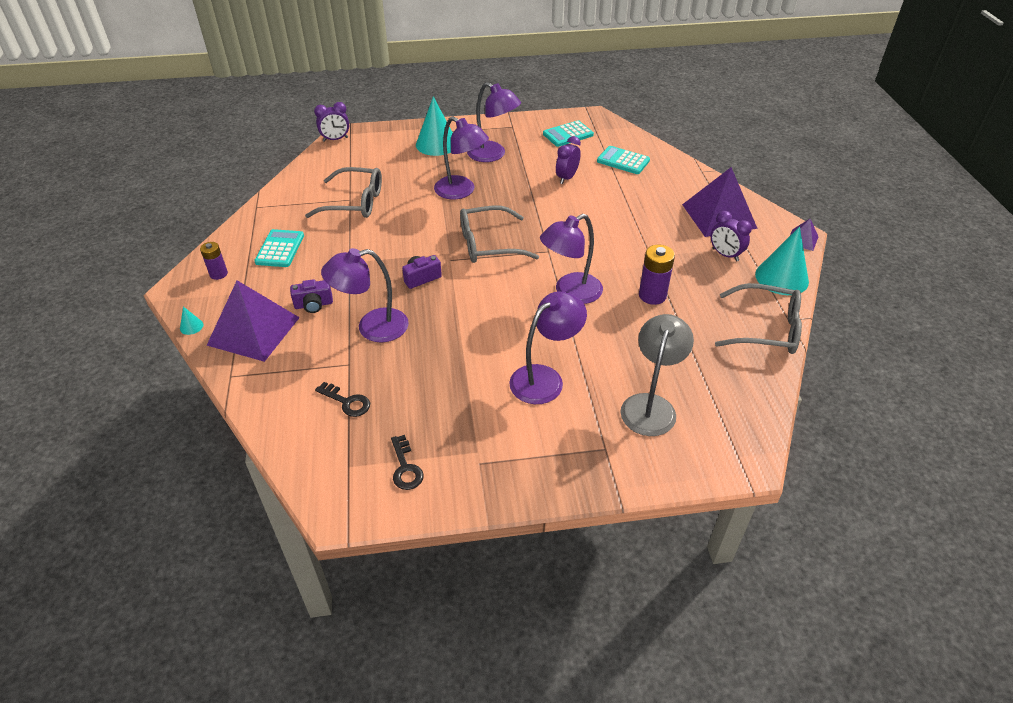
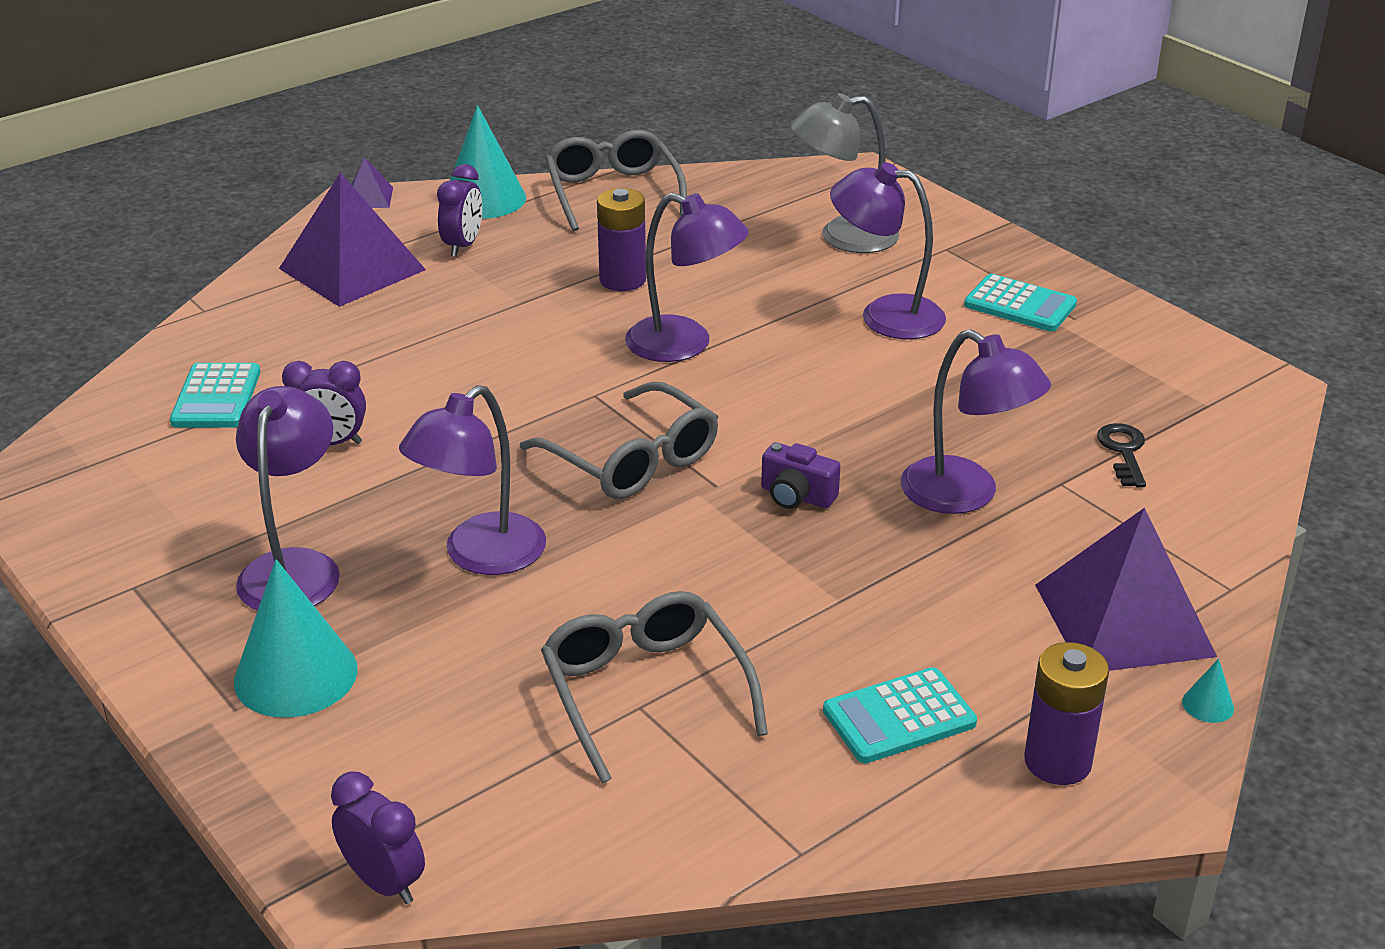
camera: 120 degrees left, 10 degrees down
purple battery [200,242,228,280] -> purple battery [1024,642,1109,785], size x1.53
purple camera [290,279,333,313] -> none
black key [391,435,424,490] -> none
purple lamp [434,117,489,199] -> purple lamp turned 150 degrees counterclockwise [399,385,546,575]
turquoise calculator [543,120,594,147] -> turquoise calculator moved to [964,274,1077,332]

